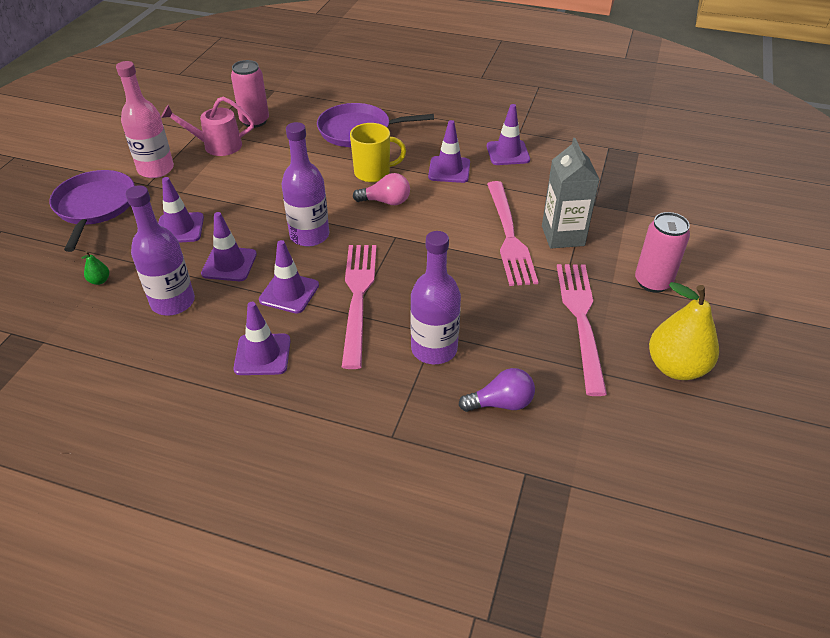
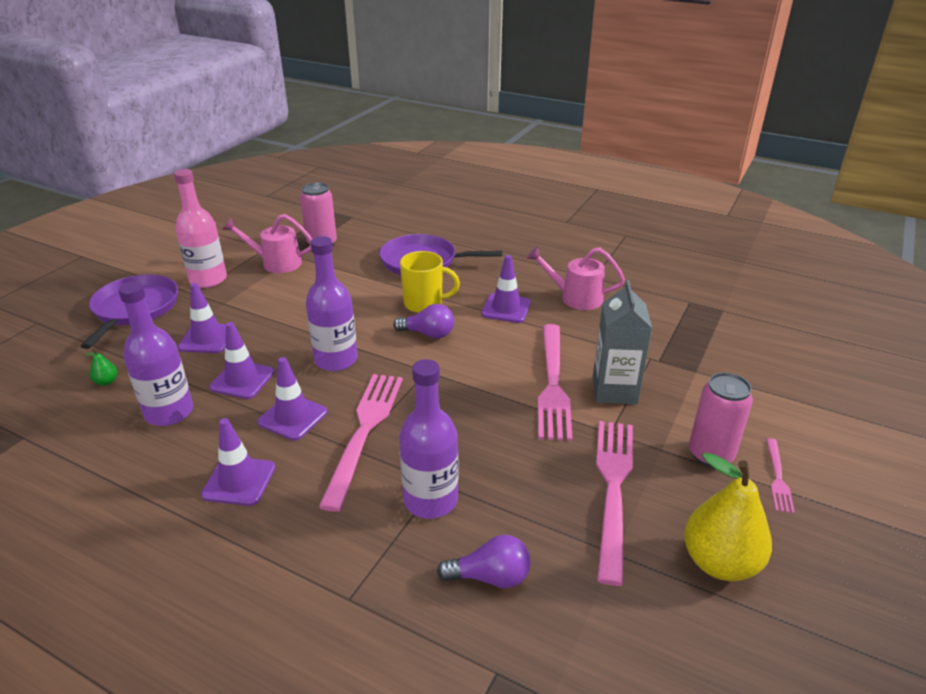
camera: 10 degrees right, 10 degrees down
pink light bulb [353,173,410,205] -> purple light bulb [393,304,454,338]
purple traffic cone [487,104,530,165] -> pink watering can [527,246,625,310]
none -> pink fork [766,438,795,514]

